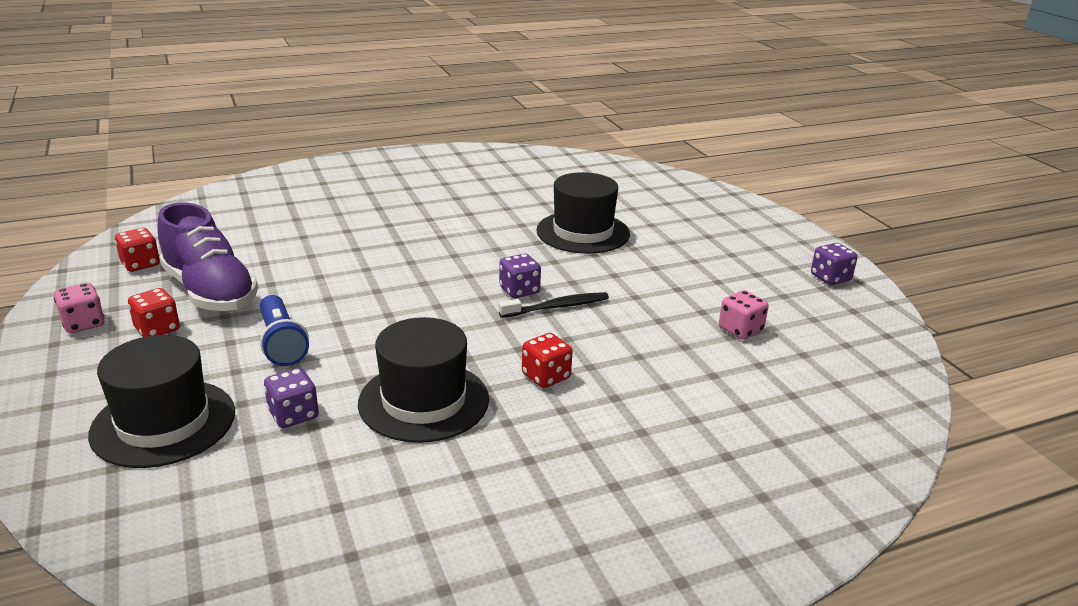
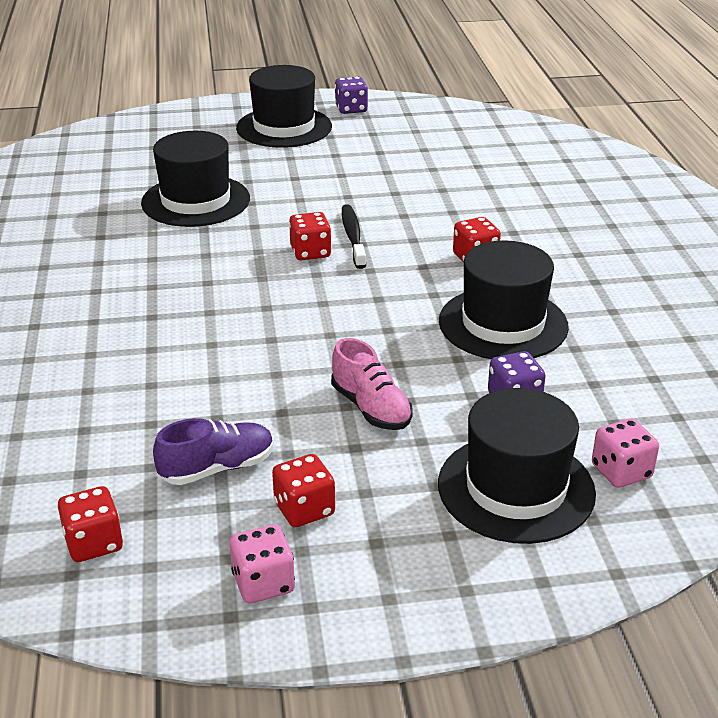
camera: 75 degrees left, 5 degrees up
purple shoe [158,202,258,311] -> purple shoe [153,418,274,485], size x0.58
blue flashlight [260,295,309,366] -> pink shoe [331,338,413,430]
purple dice [499,253,541,298] -> red dice [289,212,331,260]
pink dice [719,290,769,340] -> pink dice moved to [592,419,659,488]
none -> black hat [236,65,332,148]

